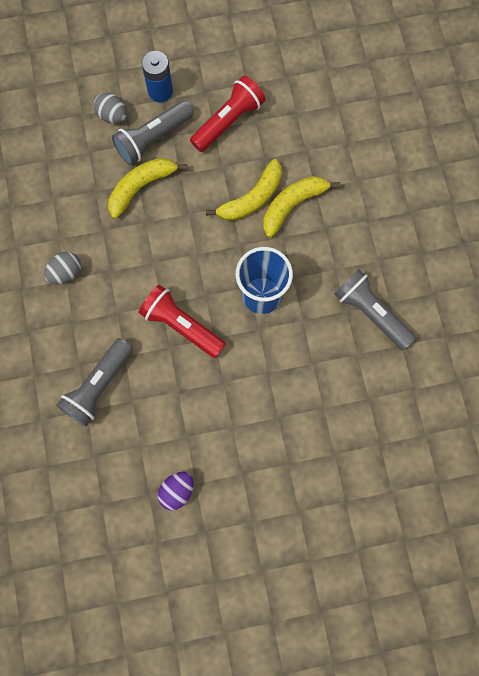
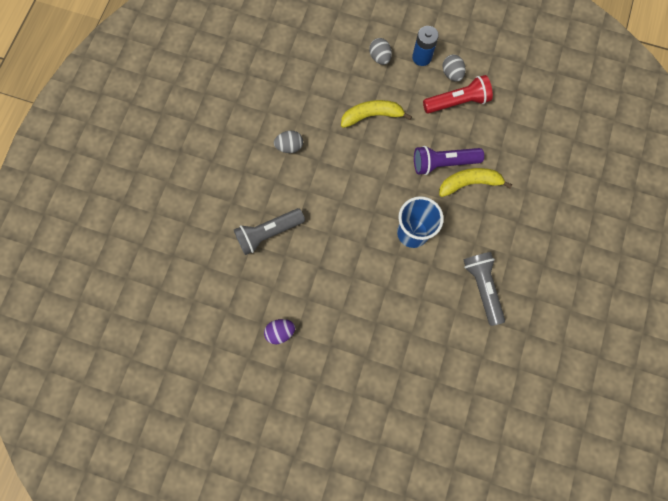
camera: 30 degrees right, 0 degrees up
grey flashlight [112,100,193,165] -> none
red flashlight [139,285,226,358] -> none
yellow banana [206,159,282,221] -> purple flashlight [414,146,484,175]
none -> grey egg [442,55,466,82]

